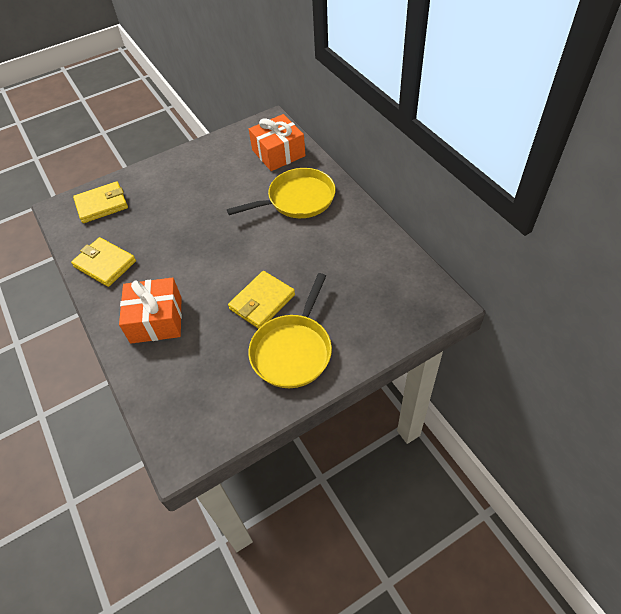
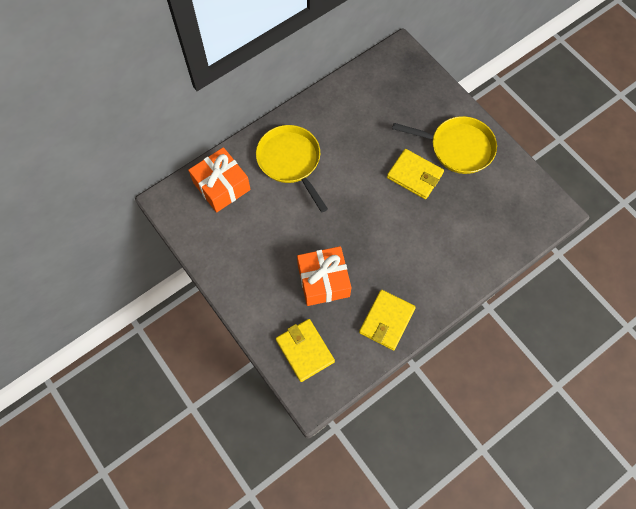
camera: 100 degrees left, 15 degrees up
orange gift [119,277,182,344] -> orange gift moved to [297,246,352,306]

